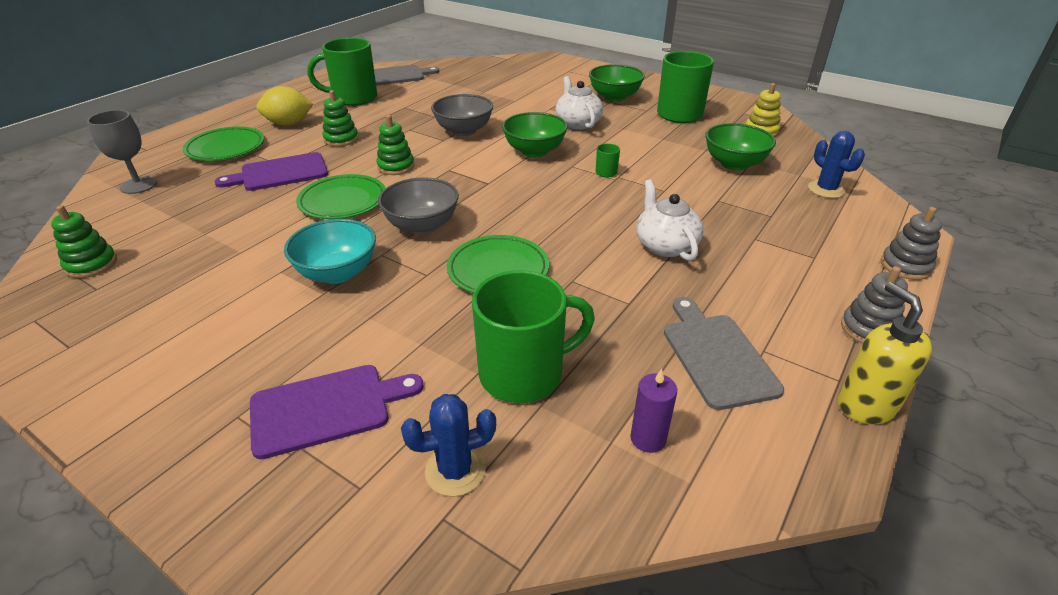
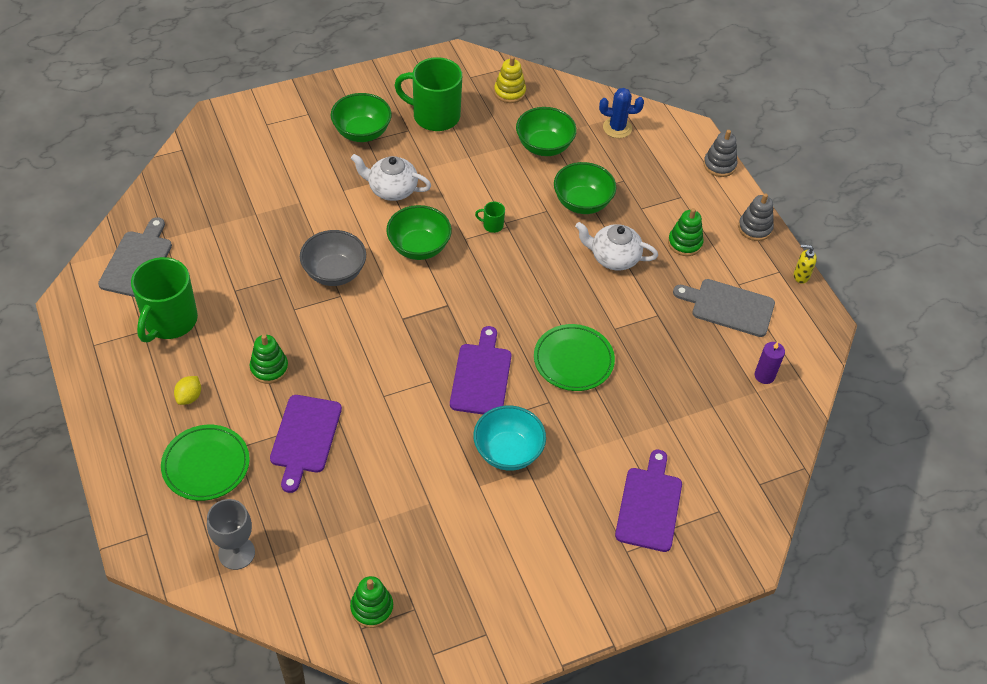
camera: 60 degrees left, 15 degrees up
yellow lemon [257,86,313,125] -> yellow lemon [174,376,201,405], size x0.57
green plate [296,174,386,219] -> none
green stacking toy [376,115,415,175] -> green stacking toy moved to [668,208,704,256]
grey bowl [378,177,459,235] -> purple cutting board [450,326,511,415]
blue cactus [401,394,496,496] -> none
green mug [472,270,595,403] -> none
yellow soap dispenser [838,282,932,424] -> yellow soap dispenser [794,244,817,284], size x0.58
none -> green bowl [554,162,616,214]

